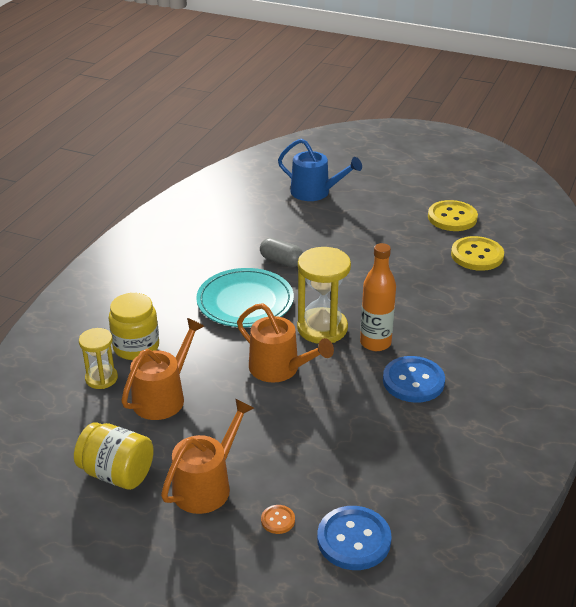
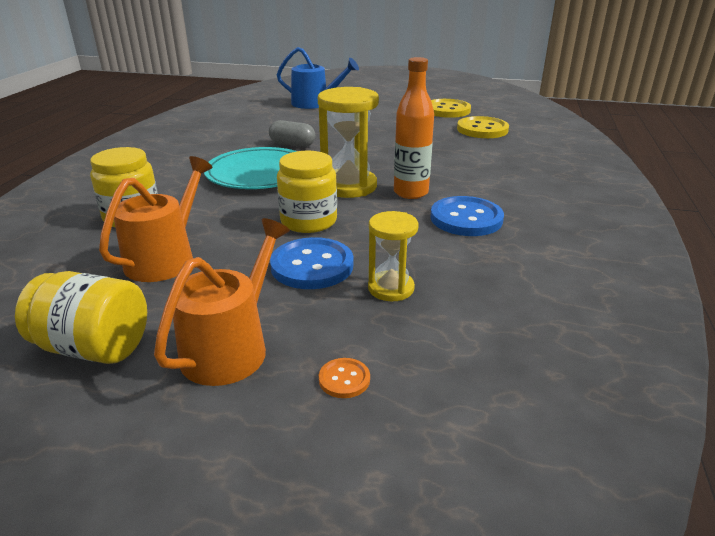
camera: 10 degrees left, 5 degrees down
yellow hourglass [79,328,118,389] -> yellow hourglass moved to [368,211,419,301]
orange watering can [237,303,334,383] -> yellow jar [277,151,337,233]
blue button [317,506,392,570] -> blue button moved to [270,237,353,289]

